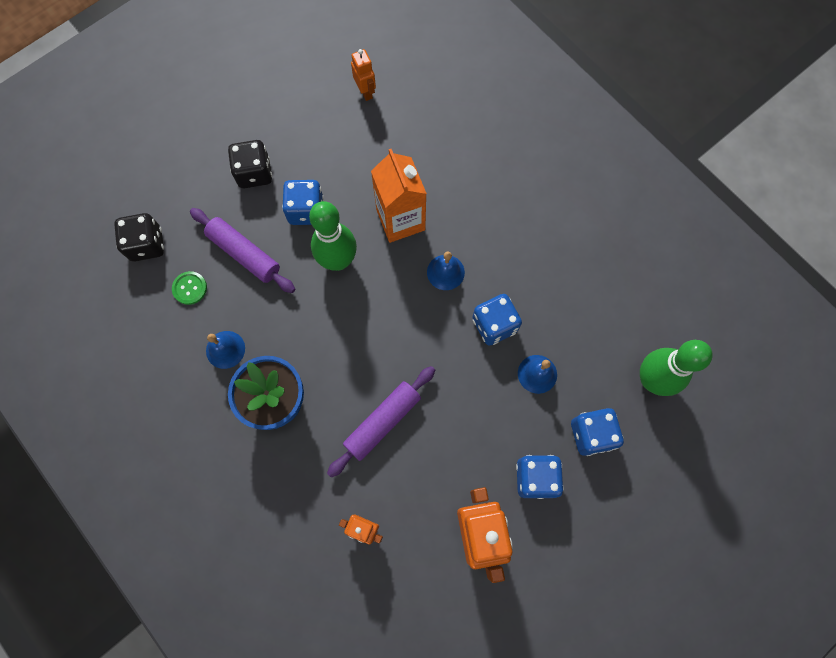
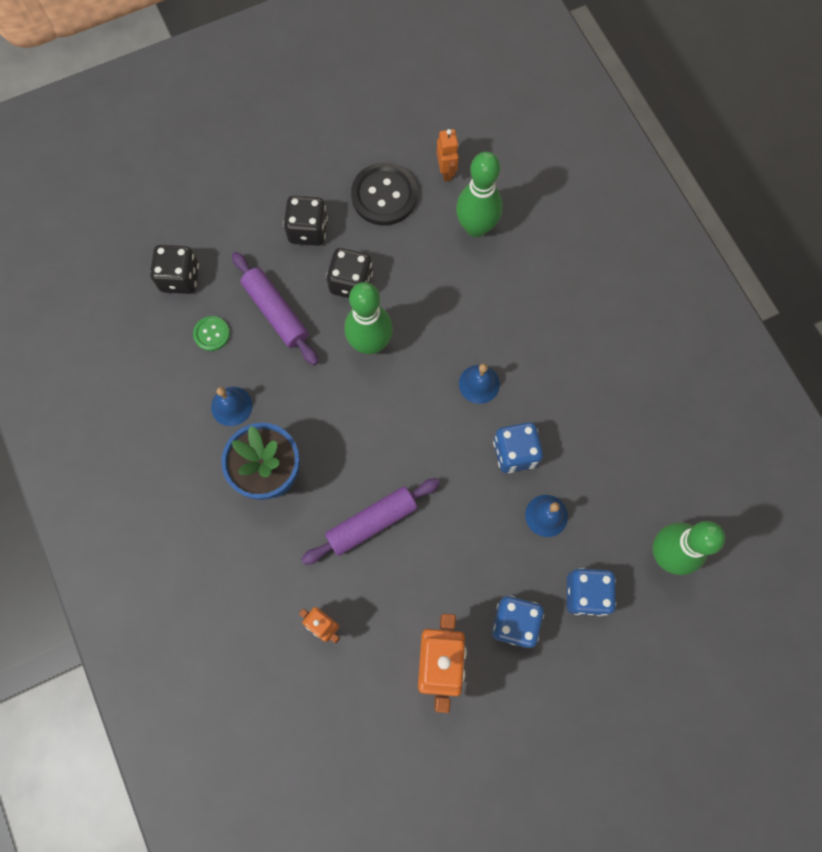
camera: 15 degrees right, 0 degrees up
blue dice [282,180,324,225] -> black dice [326,248,373,298]
orange carton [371,149,427,243] -> none
none -> black button [351,162,417,225]
none -> green bowling pin [456,152,503,237]

